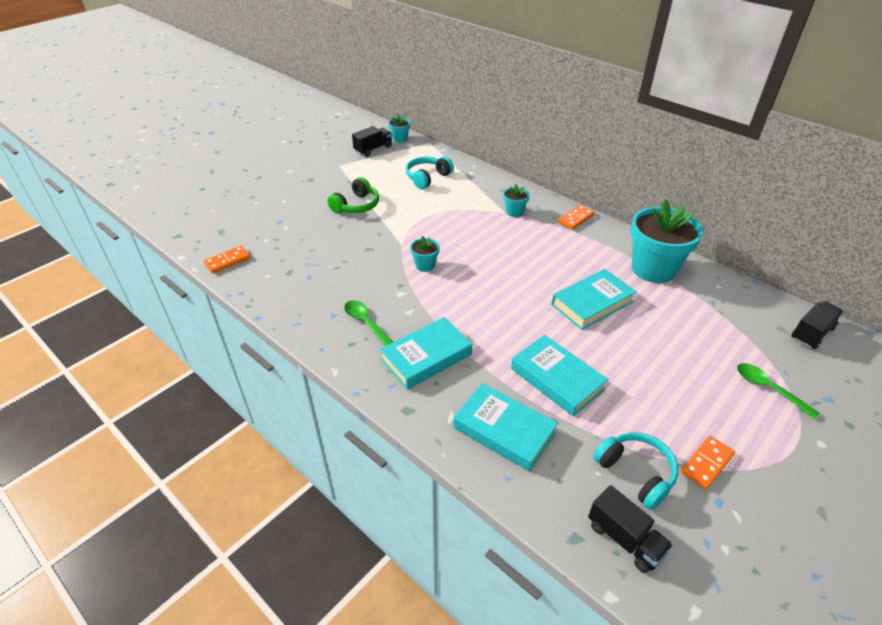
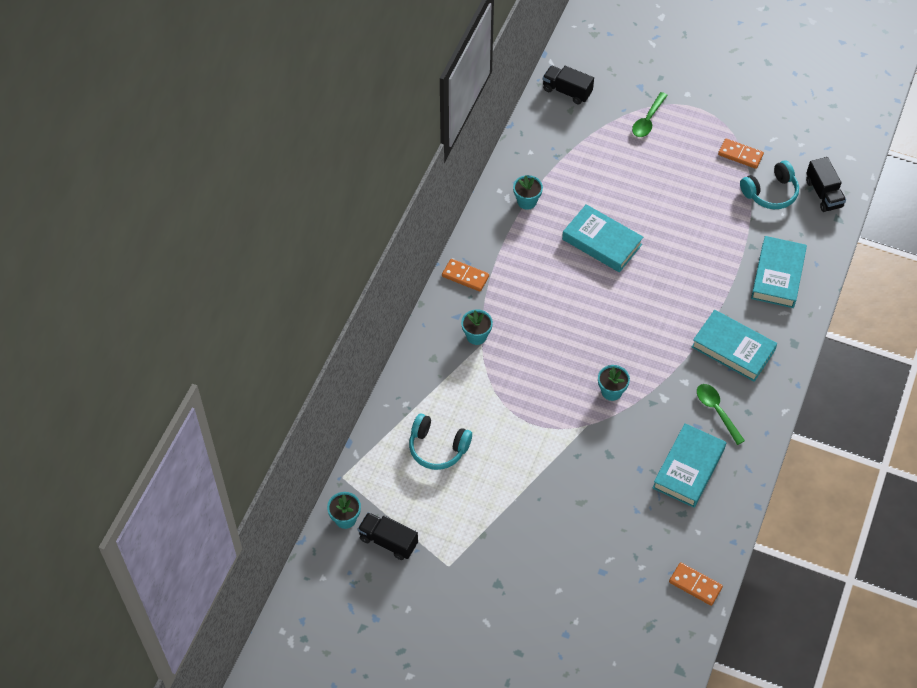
camera: 110 degrees left, 15 degrees up
green headphones [327,177,379,213] -> none
green spoon [344,300,393,346] -> green spoon turned 120 degrees clockwise [697,384,745,445]
turquoise book [511,335,608,417] -> turquoise book moved to [653,423,726,508]
black truck [588,485,673,573] -> black truck turned 135 degrees clockwise [806,157,846,212]
turquoise headphones [593,432,678,510] -> turquoise headphones turned 150 degrees counterclockwise [740,160,799,209]
turquoise flower pot [630,200,703,283] -> turquoise flower pot [513,175,543,210], size x0.45

